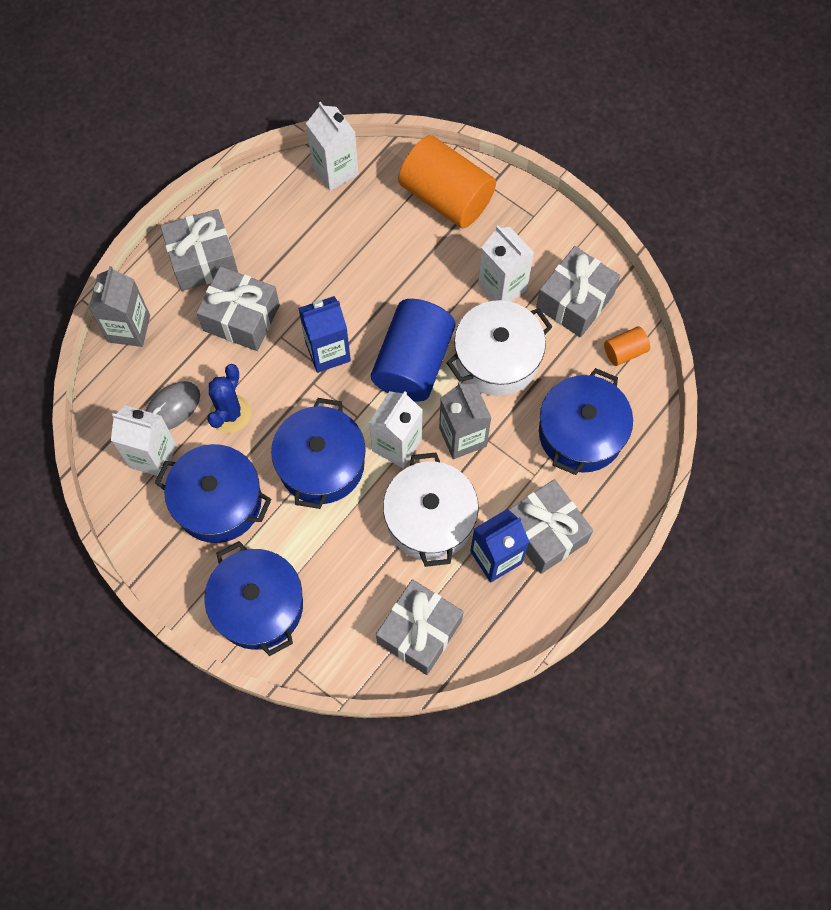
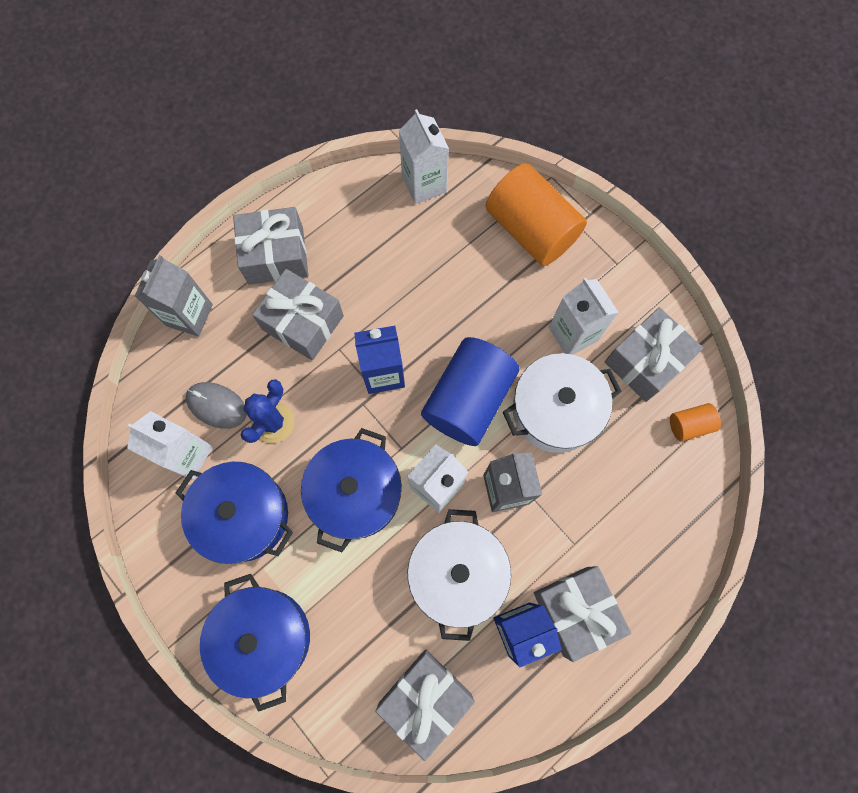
camera: 10 degrees right, 5 degrees up
grey mouse [146,381,200,430] -> grey mouse turned 60 degrees clockwise [186,382,247,429]
blue pot [539,368,633,475] -> none

